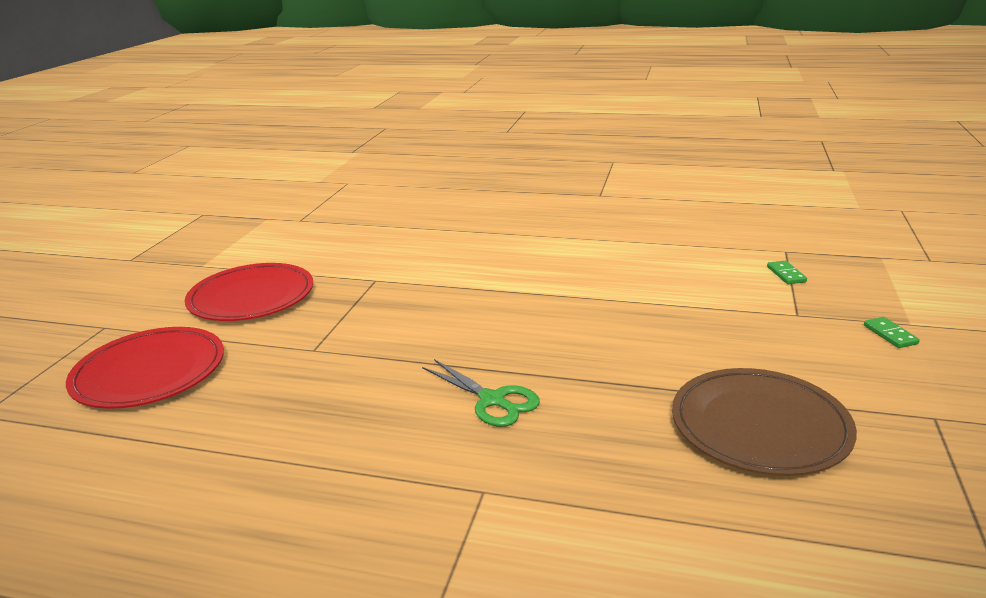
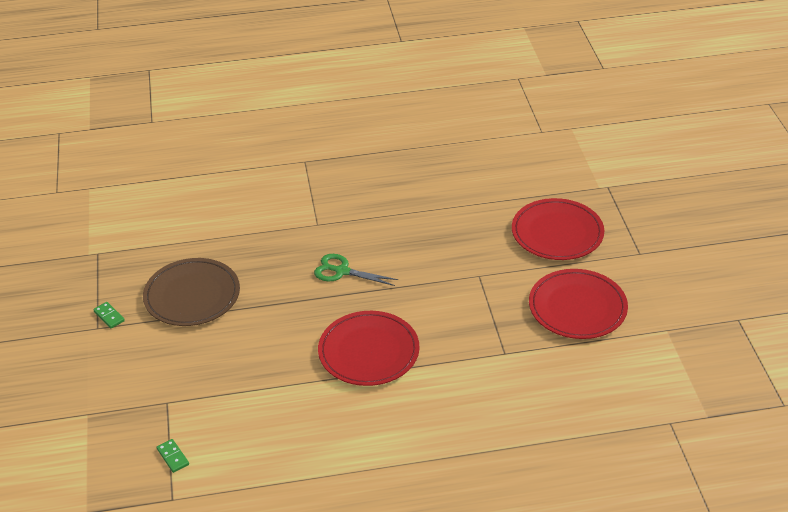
camera: 155 degrees right, 15 degrees up
green domino [864,317,920,348] -> green domino moved to [93,302,125,328]
none -> red plate [318,311,419,386]

